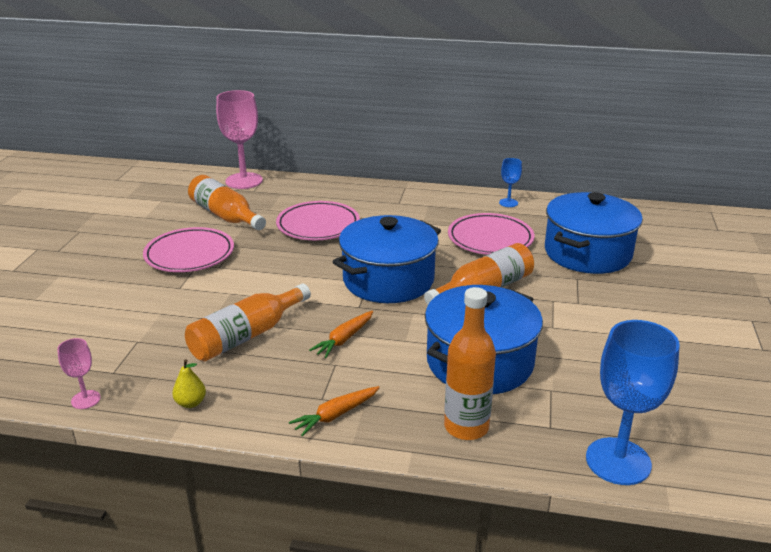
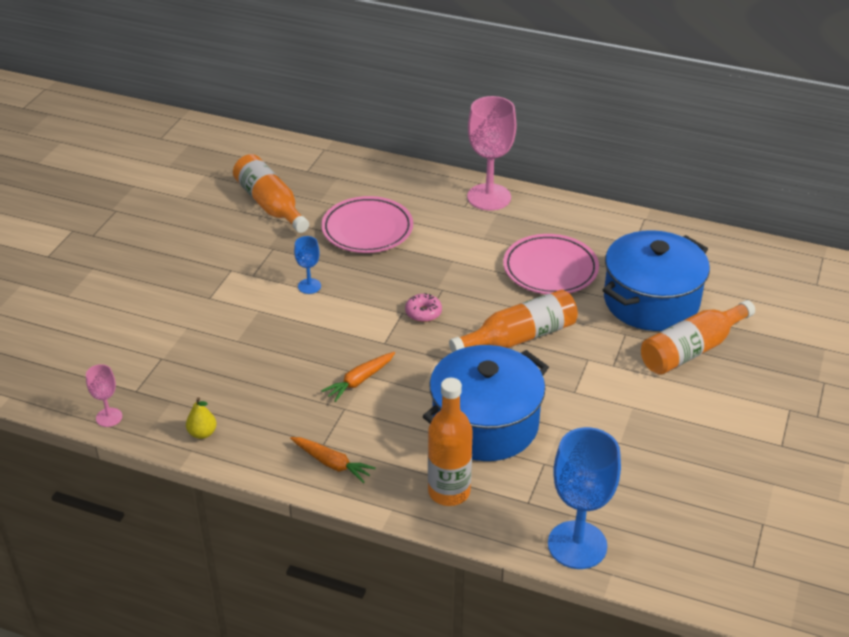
camera: 10 degrees right, 10 degrees up
pink plate [143,227,234,272] -> none
orange bottle [185,283,311,361] -> orange bottle moved to [641,300,755,375]
pink goblet [216,90,263,189] -> pink goblet moved to [467,96,517,211]
orange carrot [289,386,380,436] -> orange carrot turned 120 degrees counterclockwise [290,437,376,483]
blue pot [333,215,441,303] -> pink donut [405,293,442,322]
blue goblet [499,158,522,207] -> blue goblet moved to [294,236,321,294]

